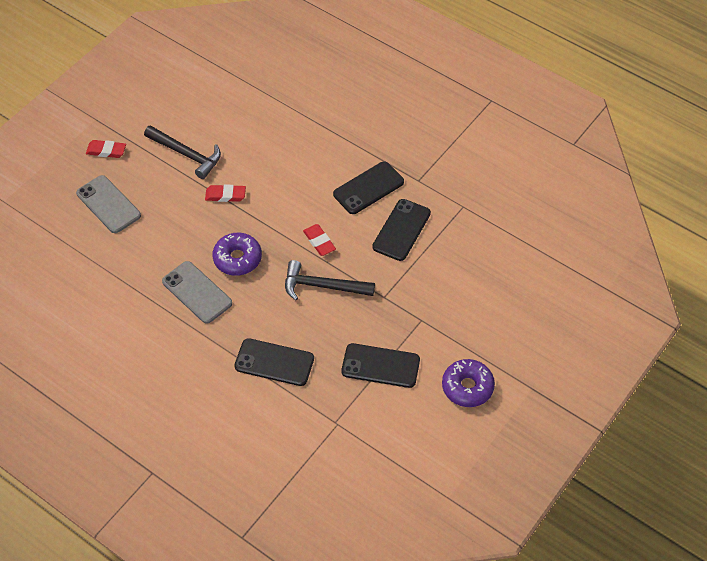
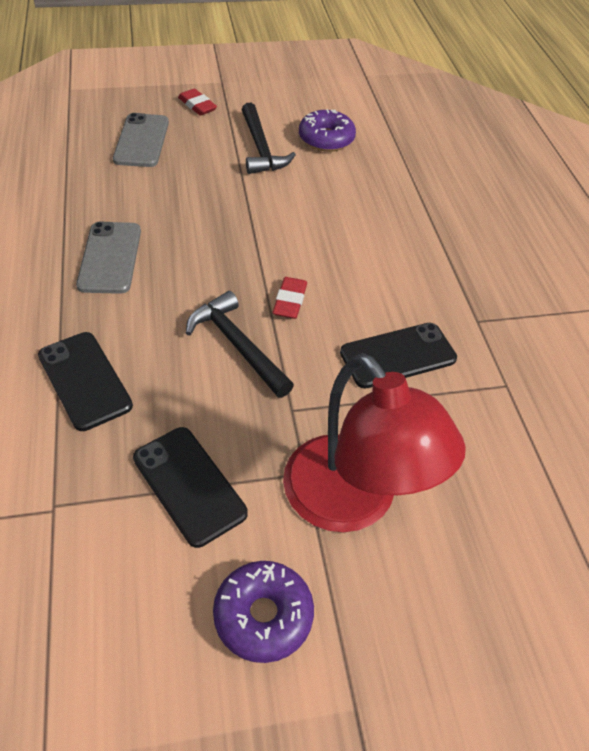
camera: 40 degrees right, 5 degrees down
red eraser [205,185,246,202] -> none
purple donut [213,233,262,276] -> purple donut moved to [299,109,356,152]
black phone [333,161,404,214] -> none
none -> red lamp [283,353,466,532]

